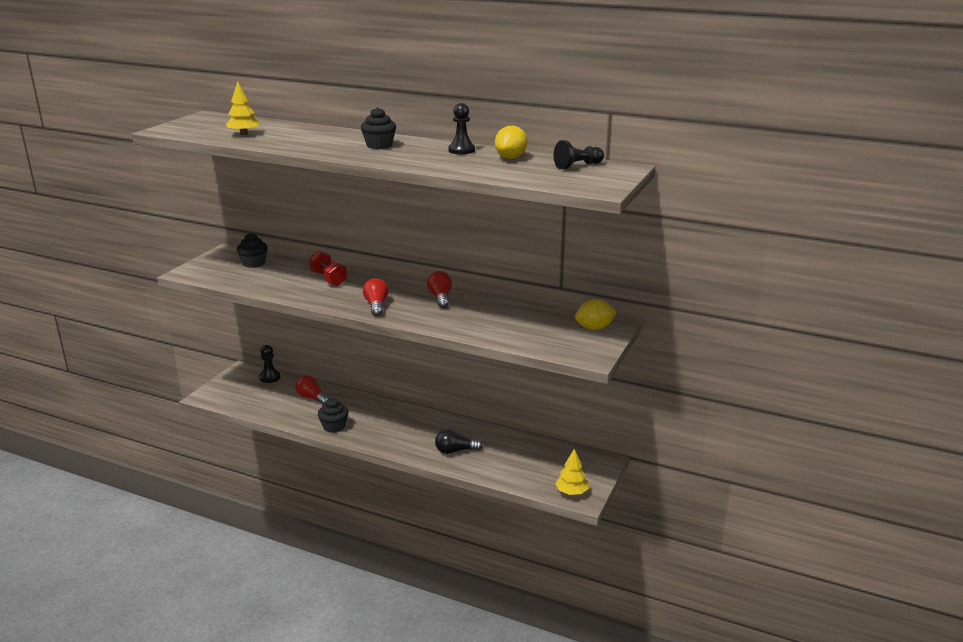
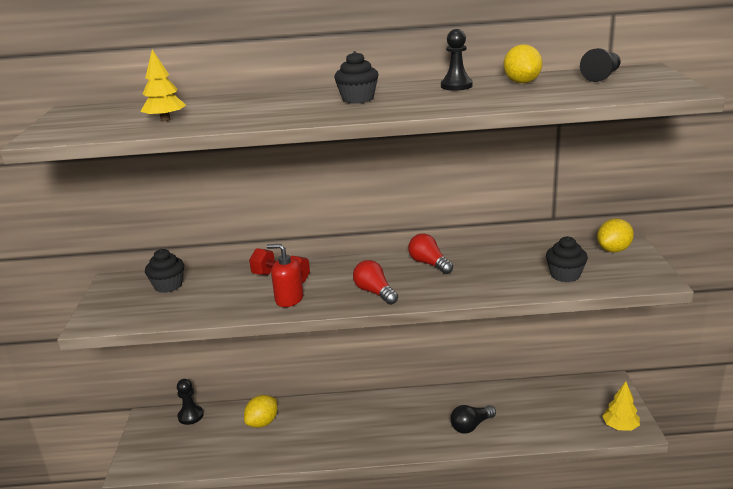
camera: 25 degrees left, 0 degrees up
red light bulb [295,375,330,405] -> yellow lemon [244,395,278,428]
black cupcake [318,398,349,433] -> black cupcake moved to [546,236,588,282]
none -> red soap dispenser [267,244,304,307]

